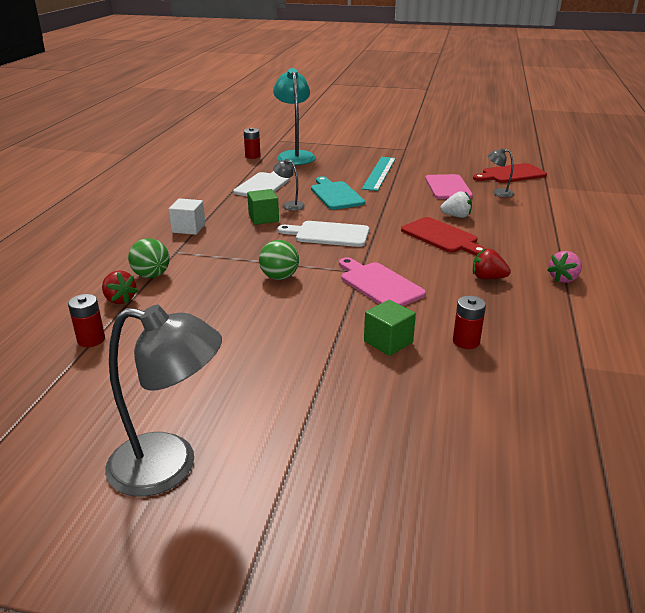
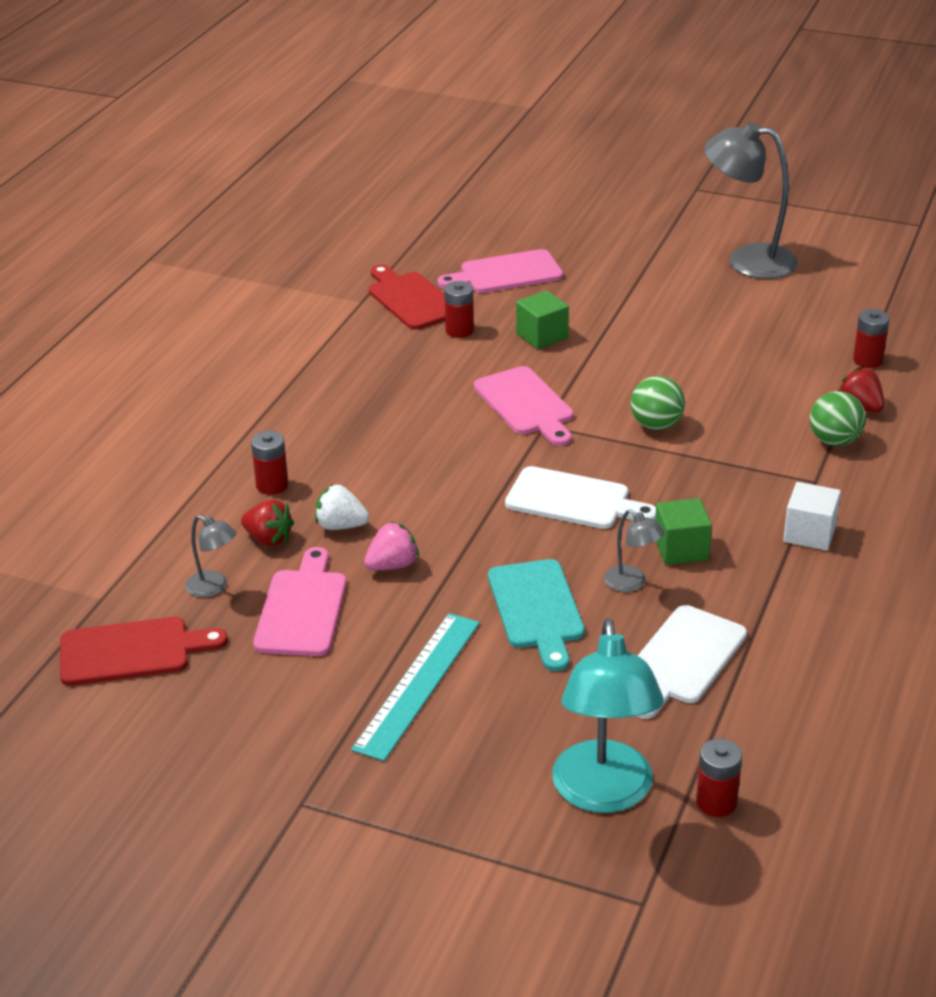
camera: 170 degrees left, 5 degrees up
red cutting board [401,217,485,256] -> red cutting board moved to [369,265,445,330]
red strawberry [473,248,511,279] -> red strawberry moved to [241,500,294,546]
pink strawberry [547,251,582,283] -> pink strawberry moved to [364,521,419,570]
none -> red battery [251,431,288,495]
none -> pink cutting board [437,249,563,293]

